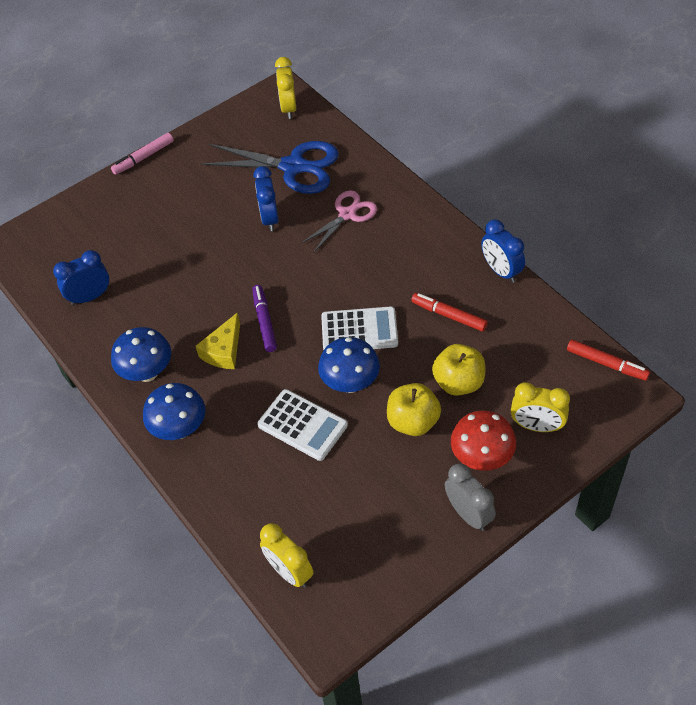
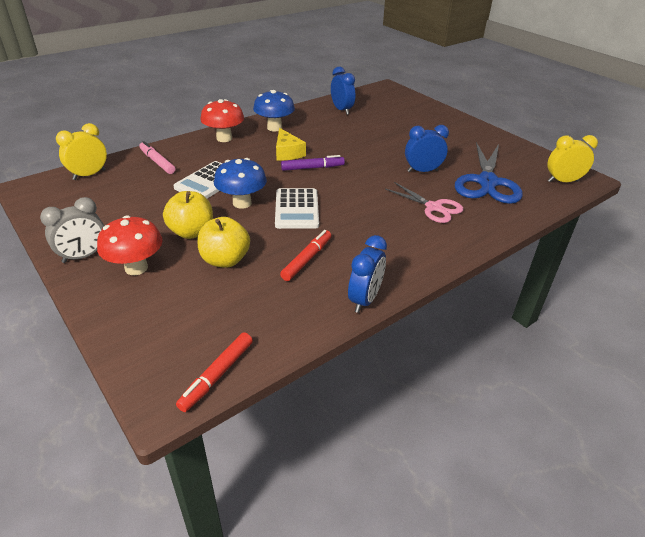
camera: 85 degrees right, 15 degrees down
pink marker [111,133,174,175] -> pink marker moved to [139,141,175,174]
blue mushroom [143,383,206,440] -> red mushroom [200,99,244,142]
yellow cheese [196,312,240,369] -> yellow cheese turned 135 degrees counterclockwise [276,128,306,161]
blue clock [481,219,525,283] -> blue clock turned 150 degrees clockwise [348,235,387,313]
yellow clock [511,383,570,432] -> none

